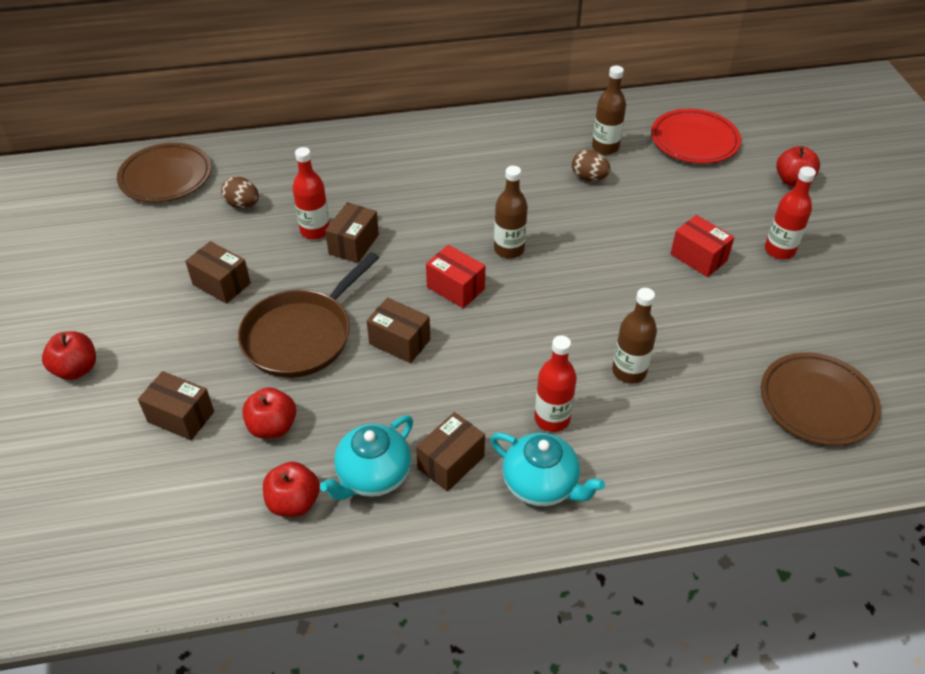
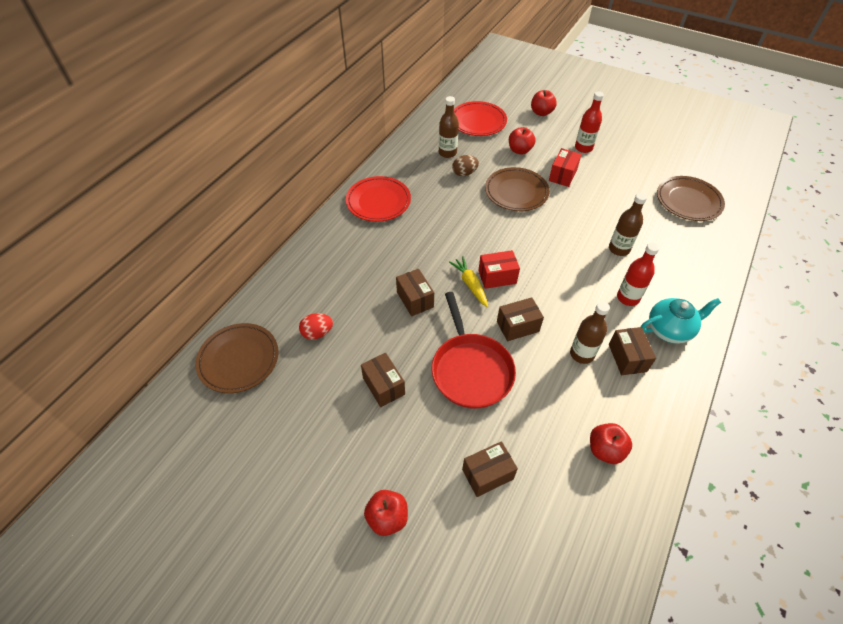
camera: 50 degrees left, 5 degrees up
brown box [185,241,251,304] -> brown box turned 75 degrees clockwise [361,353,405,407]
brown egg [221,176,259,208] -> red egg [299,313,333,340]
brown pan [238,252,379,378] -> red pan [432,292,516,409]
red apple [242,387,296,439] -> red apple moved to [509,127,536,154]
red bottle [292,147,330,240] -> none
turquoise teapot [320,415,413,500] -> none
brown bottle [494,166,528,259] -> brown bottle moved to [570,301,610,364]
red box [670,215,735,277] -> red box turned 60 degrees counterclockwise [549,148,582,187]
none -> red plate [346,176,411,222]
none -> yellow carrot [449,256,488,307]
none -> brown plate [485,167,550,211]

